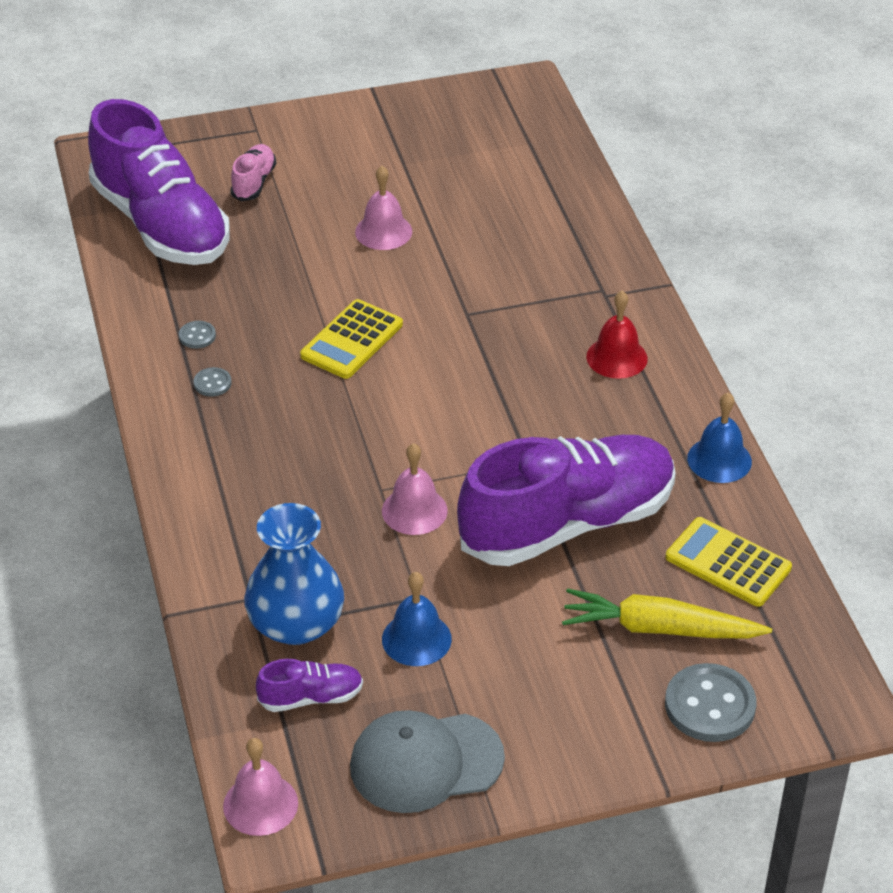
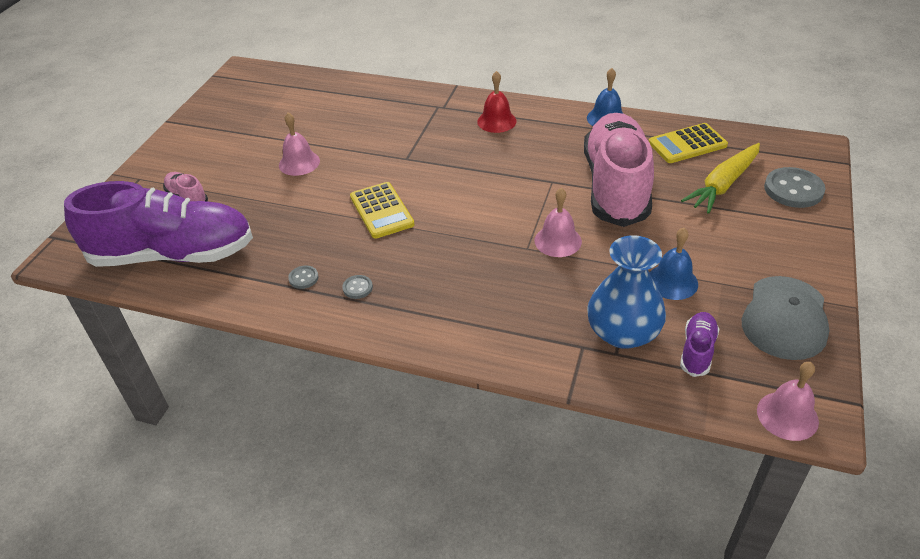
camera: 55 degrees left, 0 degrees up
purple shoe [457,435,676,566] -> pink shoe [584,113,654,227]

